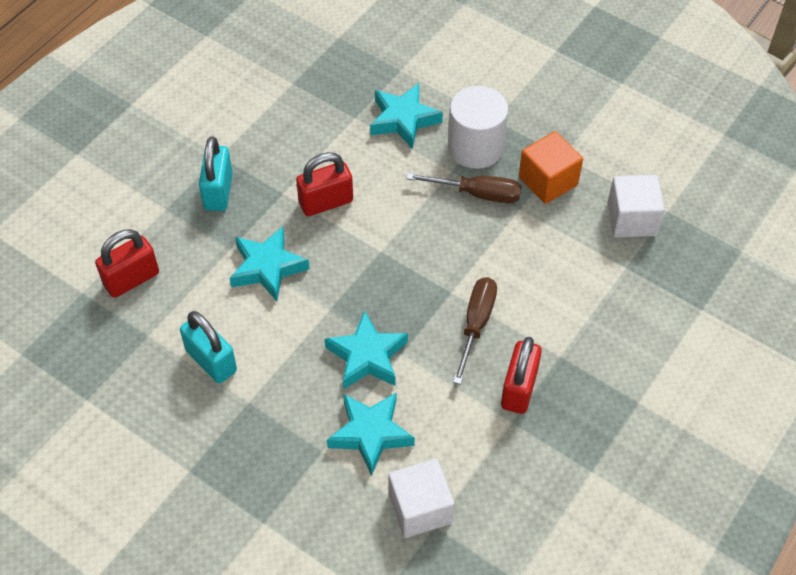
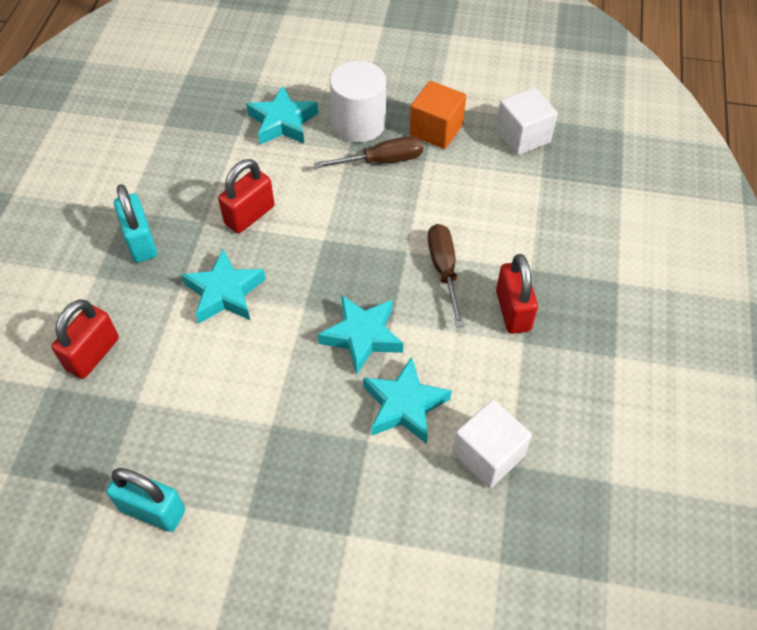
camera: 25 degrees left, 0 degrees up
turquoise padlock [180,311,237,383] -> turquoise padlock moved to [106,468,185,532]

